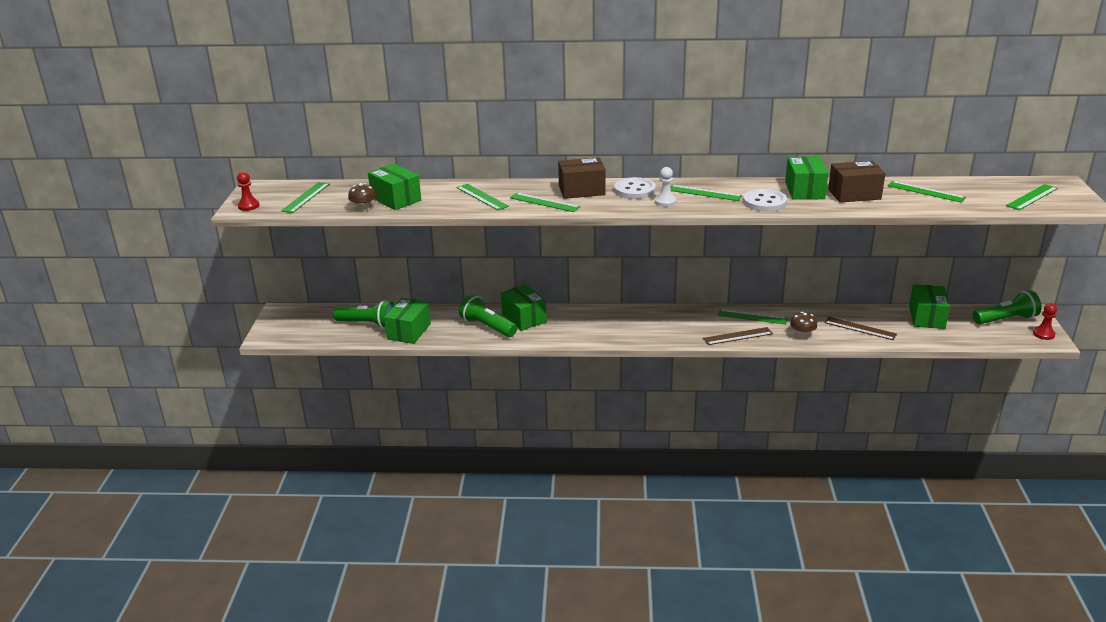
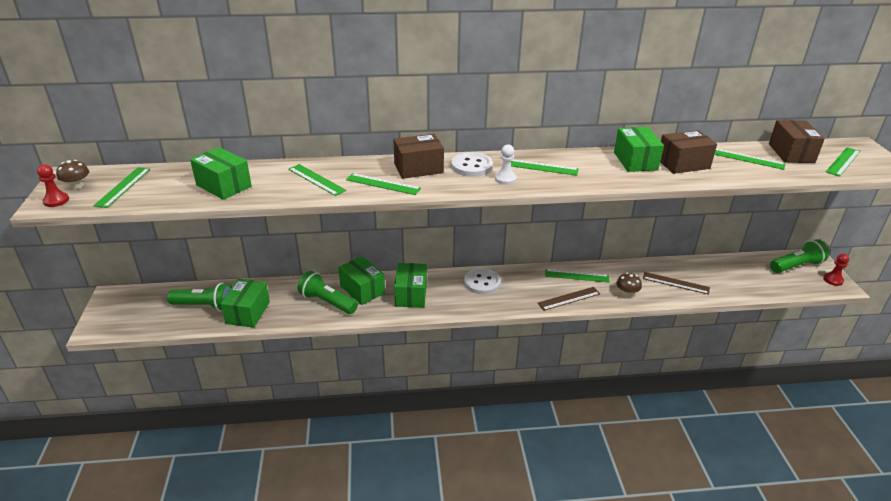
camera: 10 degrees left, 5 degrees up
brown mushroom [348,183,377,211] -> brown mushroom moved to [56,160,89,189]
white button [743,189,787,212] -> white button moved to [464,268,501,294]
green box [909,284,950,329] -> green box moved to [394,263,427,307]
none -> brown box [769,120,825,163]

